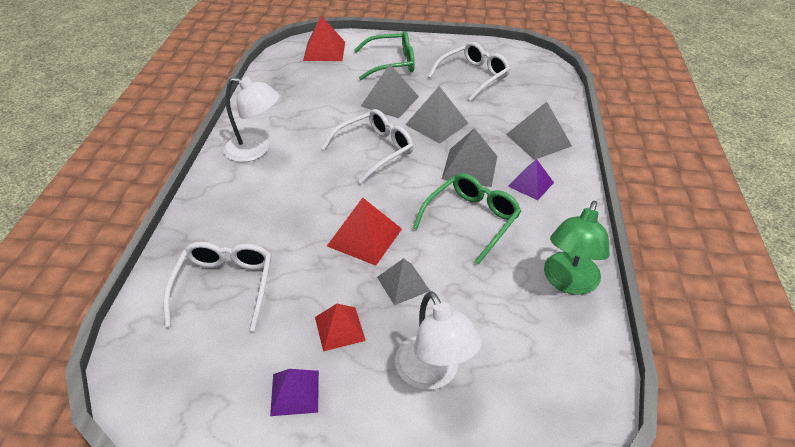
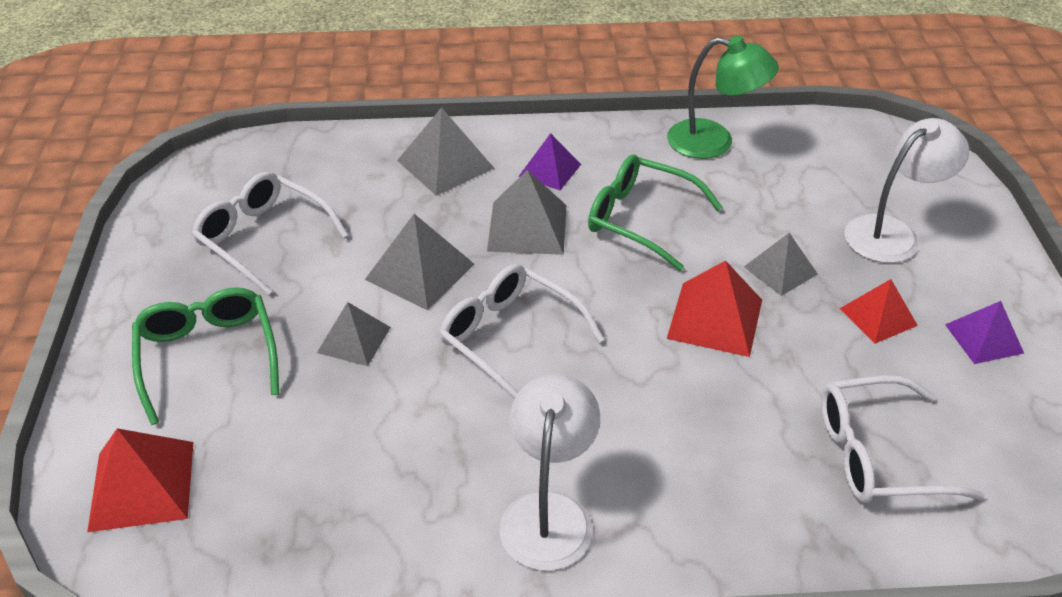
camera: 100 degrees left, 0 degrees up
grey pyramid [361,64,419,118] -> grey pyramid [317,302,391,366], size x0.66

